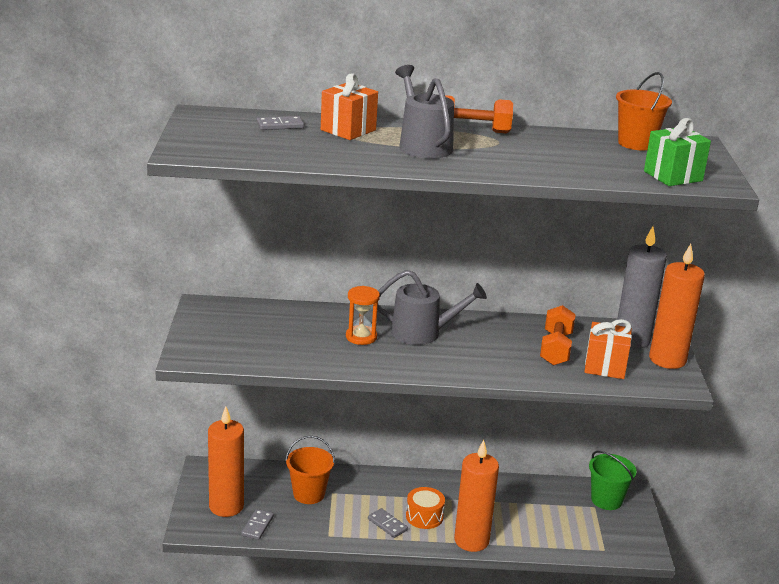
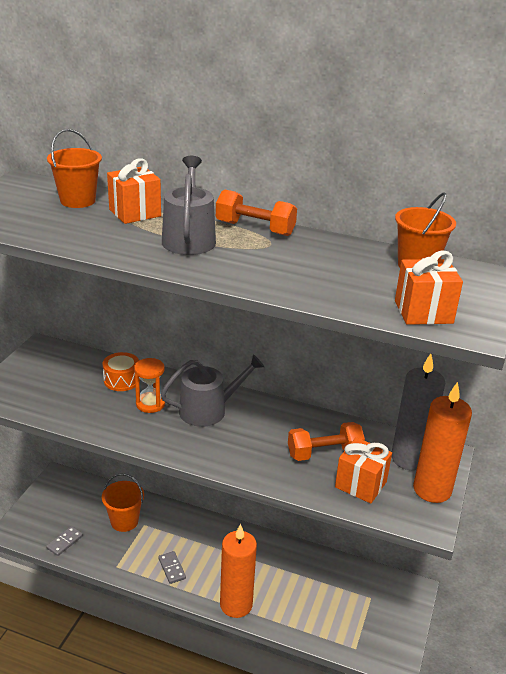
camera: 20 degrees right, 5 degrees up
orange candle [208,406,244,517] -> none
grey domino [257,116,304,130] -> orange bucket [47,129,102,208]
grey watering can [377,270,487,345] -> grey watering can turned 45 degrees counterclockwise [161,354,264,427]
orange drum [406,487,445,529] -> orange drum moved to [103,352,140,391]
orange dumbbell [540,305,576,366] -> orange dumbbell turned 45 degrees clockwise [288,422,365,461]
green bucket [589,451,637,510] -> none
green gift [644,118,711,186] -> orange gift [395,251,463,325]

